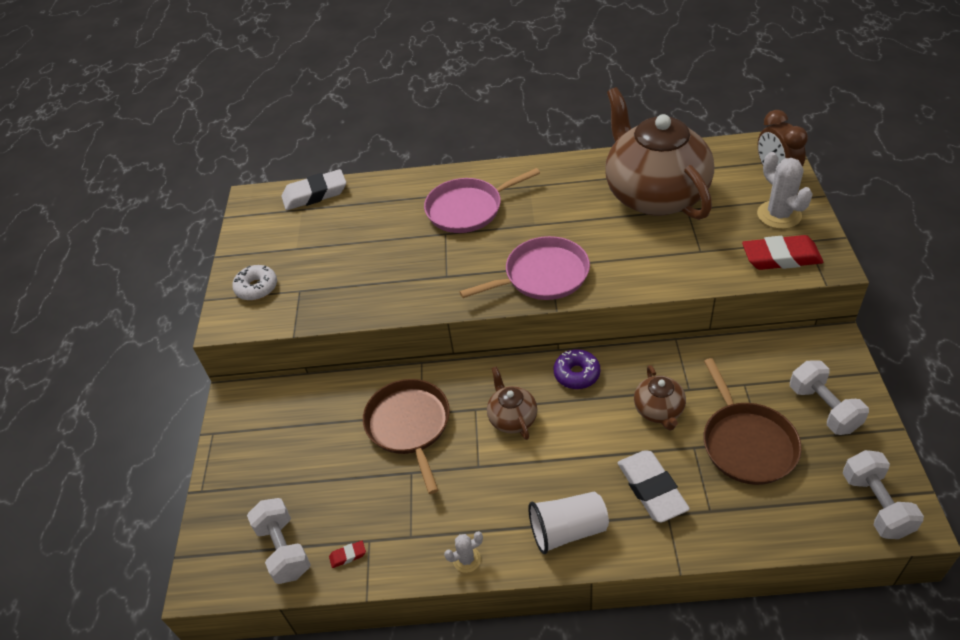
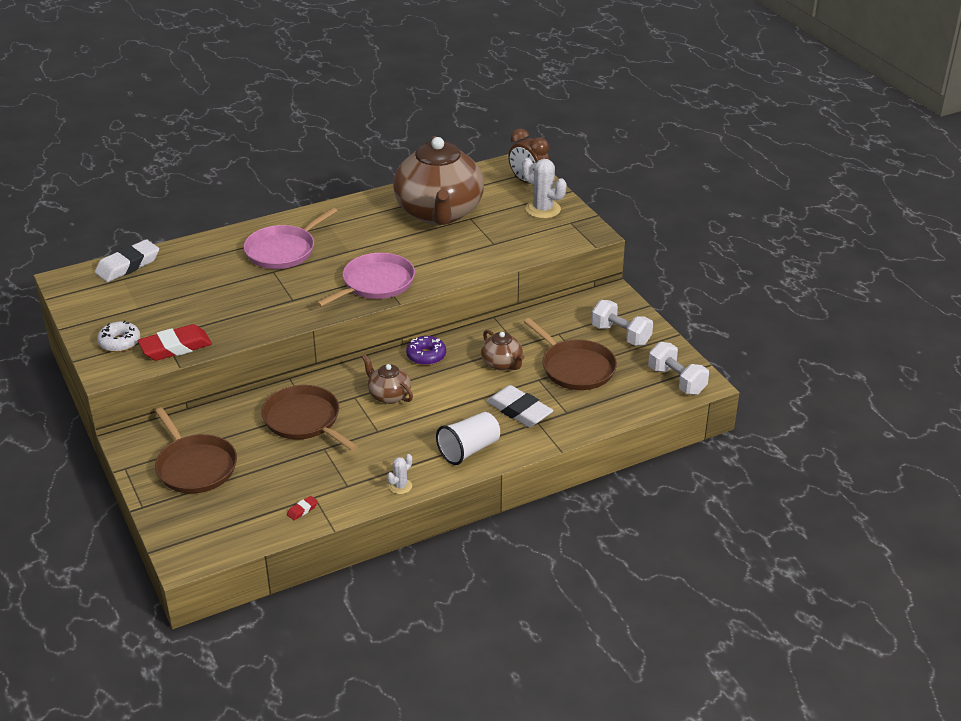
camera: 30 degrees left, 10 degrees down
white dumbbell [247,498,311,584] -> none
brown teapot [605,87,714,220] -> brown teapot turned 135 degrees counterclockwise [393,136,484,225]
red eraser [742,235,823,270] -> red eraser moved to [137,324,212,361]
none -> brown pan [155,407,237,494]

